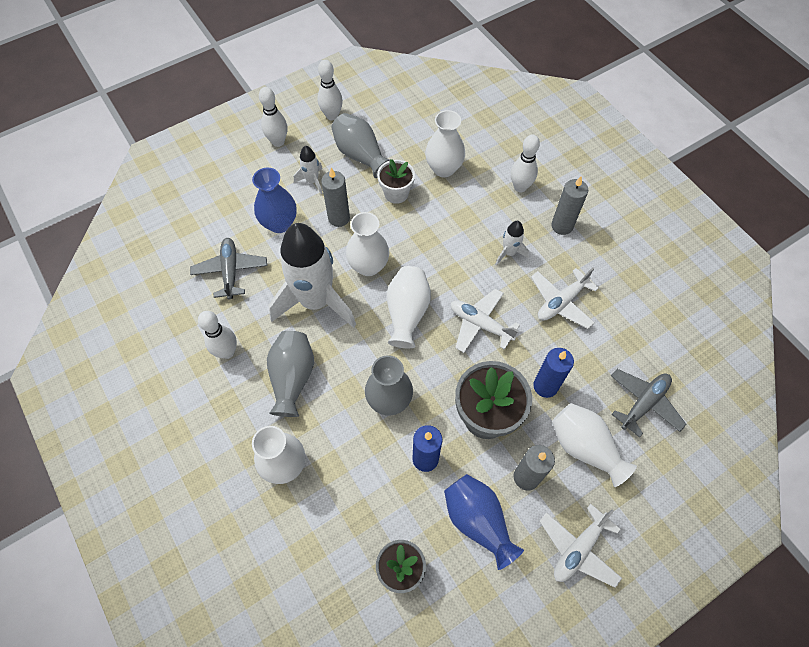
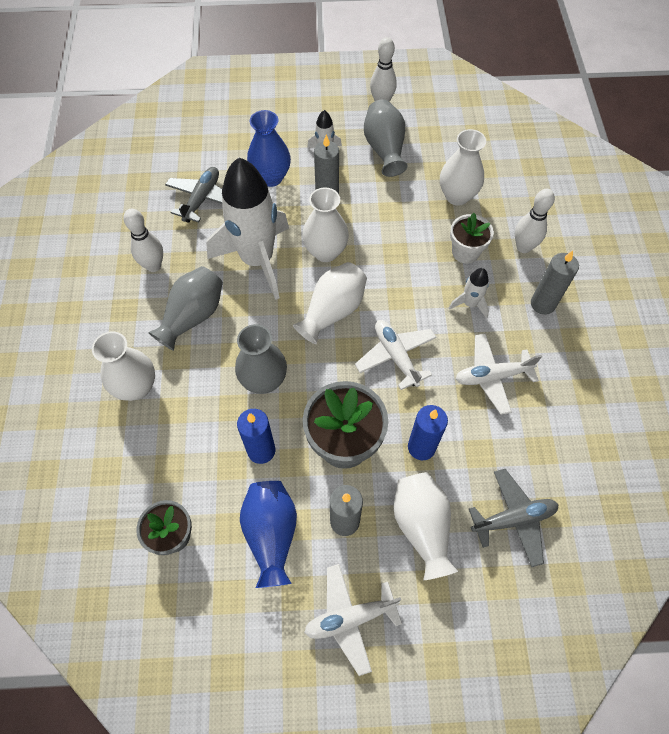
camera: 30 degrees right, 0 degrees up
white bowling pin [259,87,287,147] -> none
white flower pot [377,159,415,204] -> white flower pot moved to [450,213,494,264]

